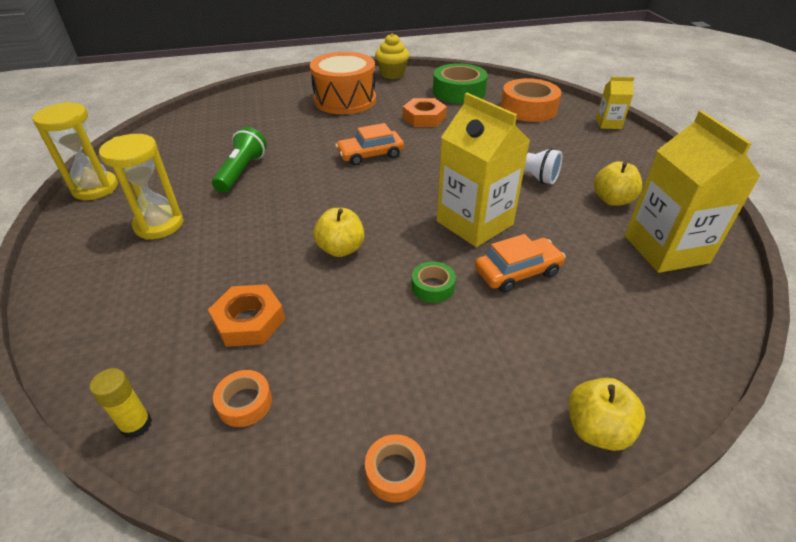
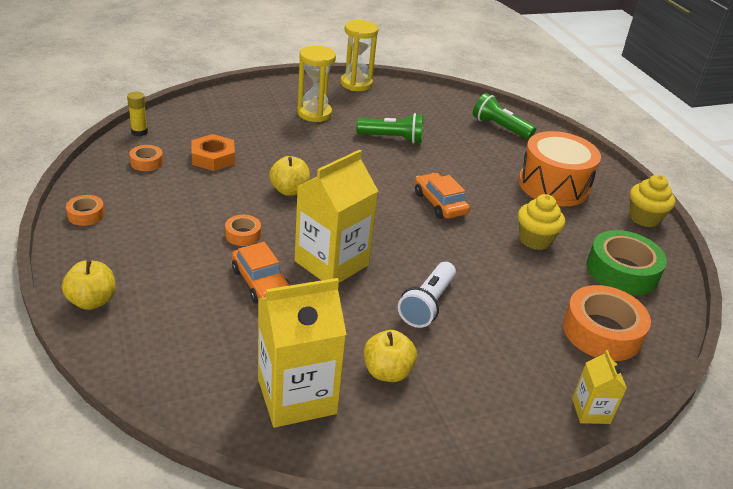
camera: 80 degrees right, 5 degrees down
orange nut [403,98,447,127] -> yellow cupcake [518,194,565,250]
green tape [412,262,456,303] -> orange tape [225,215,261,246]
none -> green flashlight [473,93,536,140]

